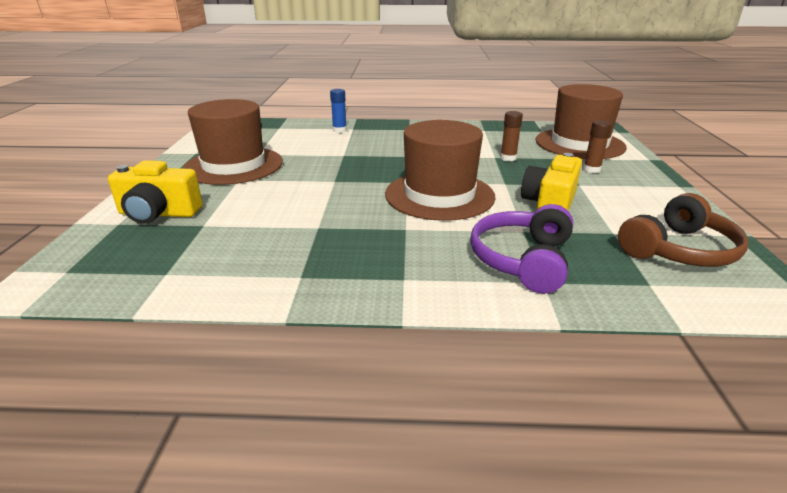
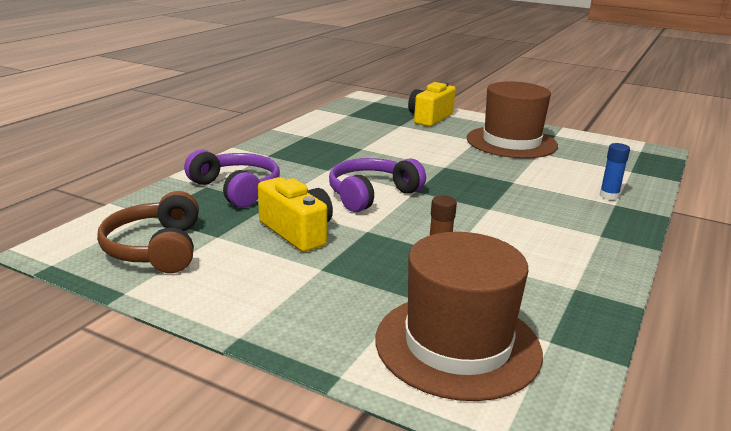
camera: 115 degrees right, 5 degrees down
brown hat [385,120,495,221] -> purple headphones [329,158,426,212]
brown glue stick [583,120,612,173] -> none

